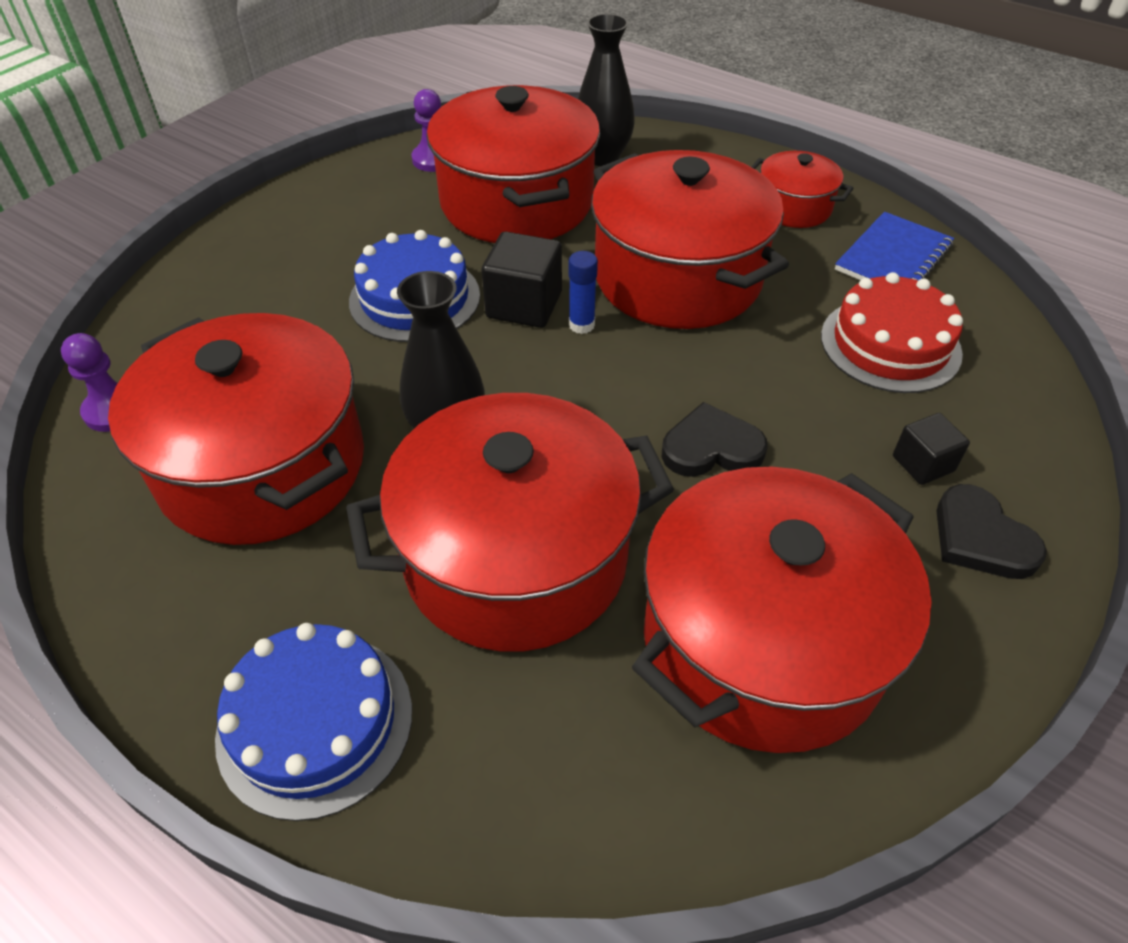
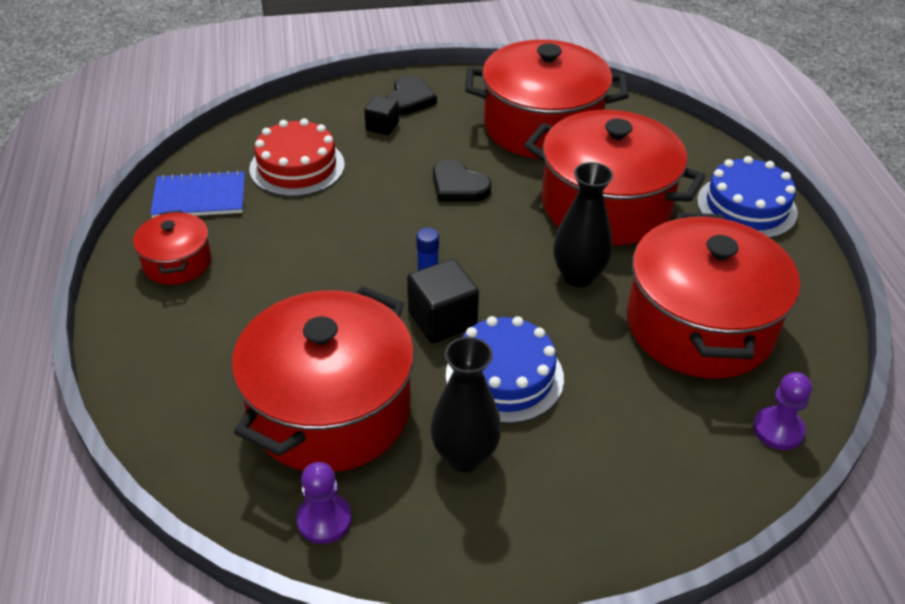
camera: 135 degrees left, 5 degrees down
black vase [578,14,635,166] -> black vase moved to [430,337,502,472]
red pot [591,150,789,329] -> none

